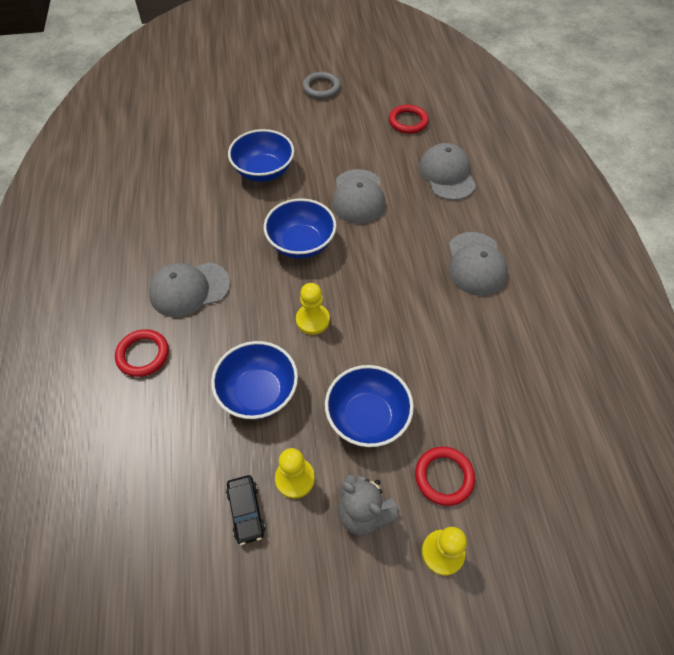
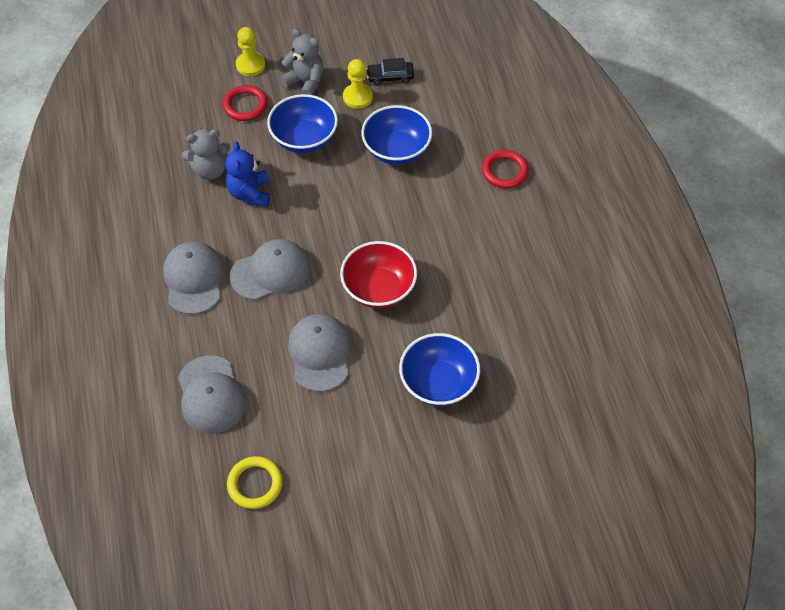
camera: 175 degrees right, 0 degrees up
grey cap [149,262,230,317] -> grey cap moved to [230,239,310,300]
black car [226,475,265,545] -> black car turned 75 degrees counterclockwise [366,58,414,86]
blue bowl [264,198,336,259] -> red bowl [340,241,417,308]
yellow pawn [296,283,330,335] -> none
grey ring [303,72,341,99] -> none
red ring [389,104,429,134] -> yellow ring [227,456,283,509]
none -> grey teddy bear [182,129,230,180]
none -> blue teddy bear [225,141,270,207]

